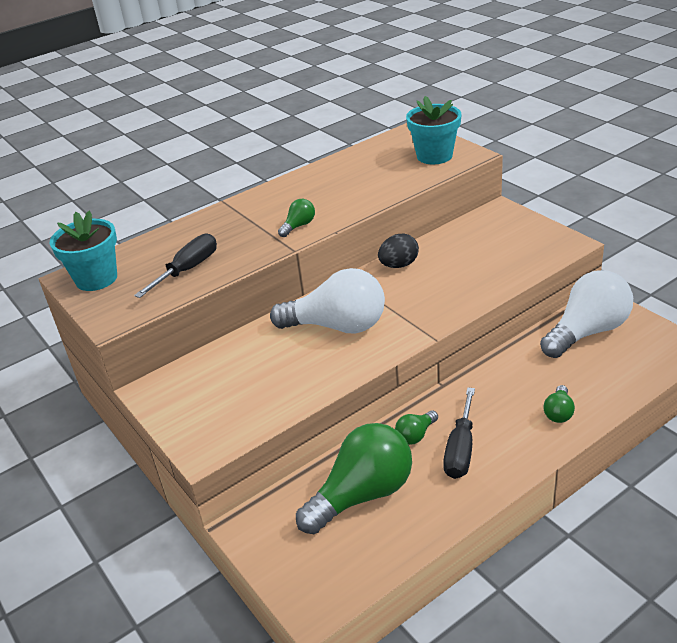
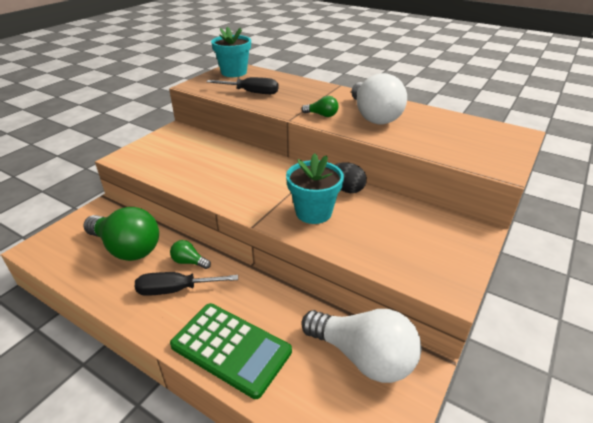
camera: 65 degrees right, 0 degrees up
white light bulb [270,268,385,334] -> white light bulb moved to [351,73,407,124]
turquoise flower pot [406,96,462,164] -> turquoise flower pot moved to [286,153,344,224]
green light bulb [544,385,575,423] -> green calculator [170,303,292,399]

